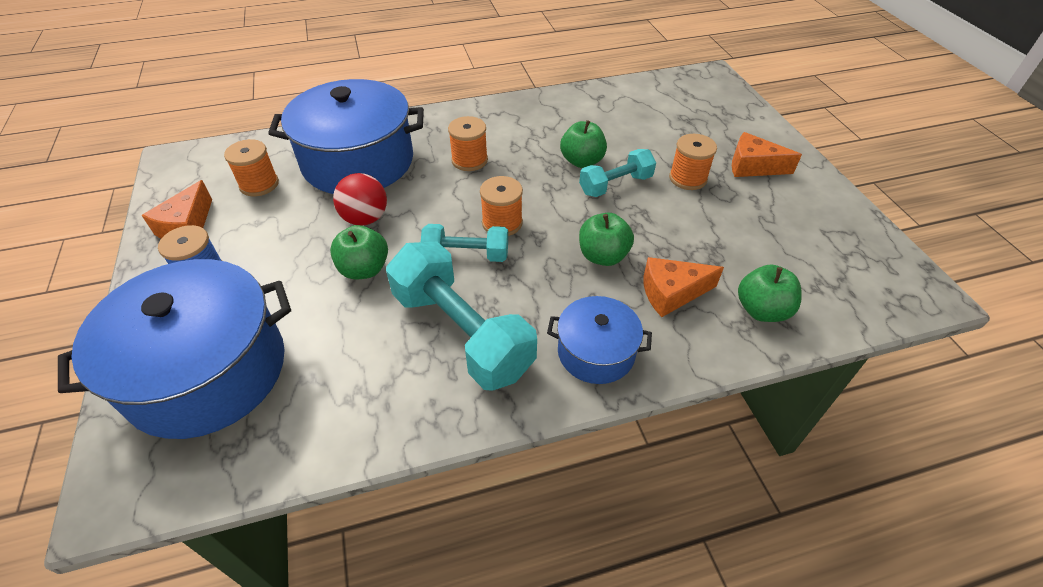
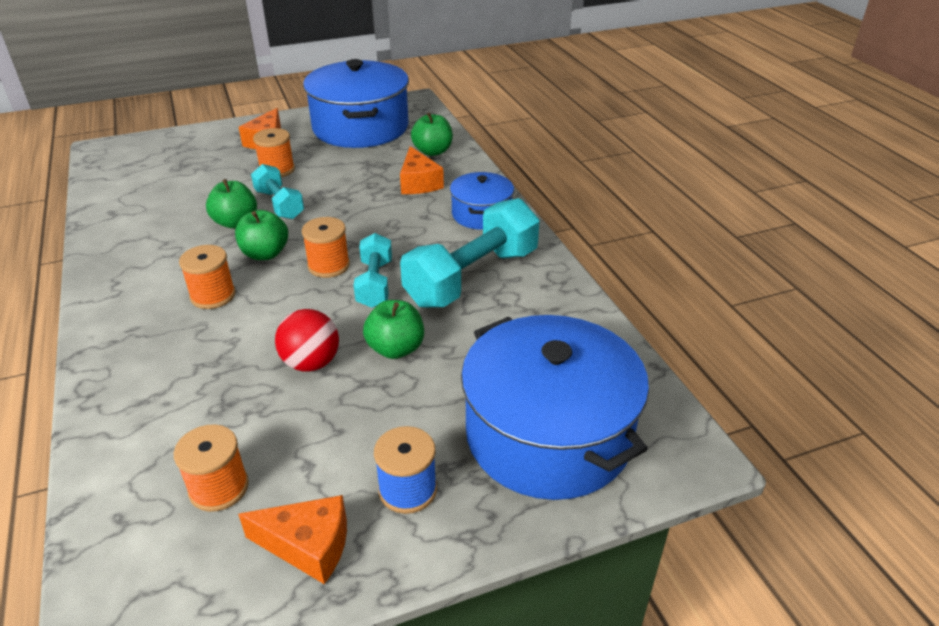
camera: 95 degrees left, 10 degrees down
blue pot [268,79,424,194] -> blue pot moved to [303,59,409,148]
green apple [579,213,634,266] -> green apple moved to [235,210,288,260]

